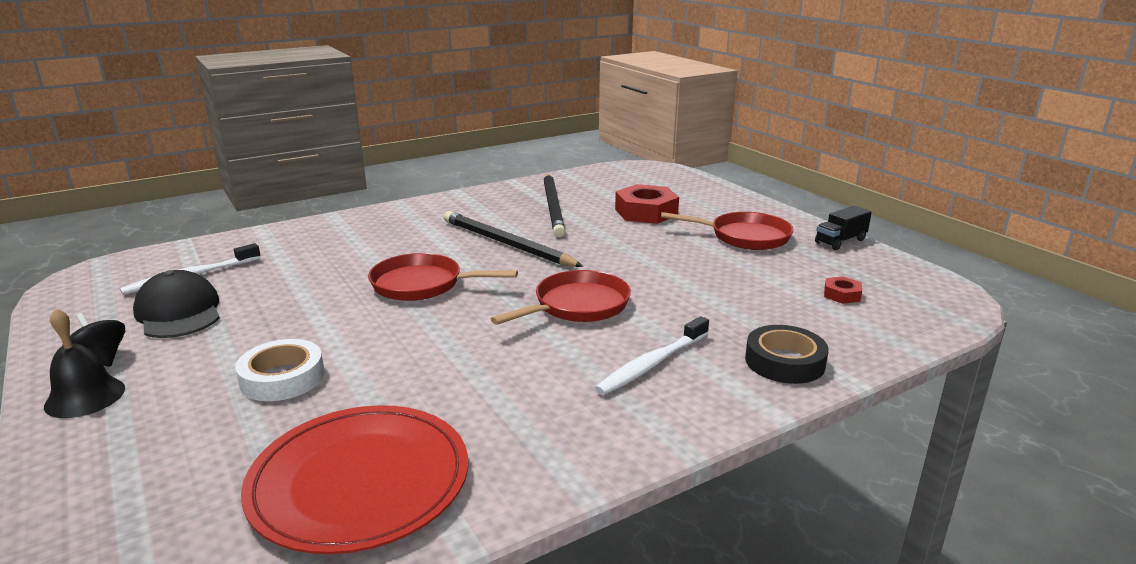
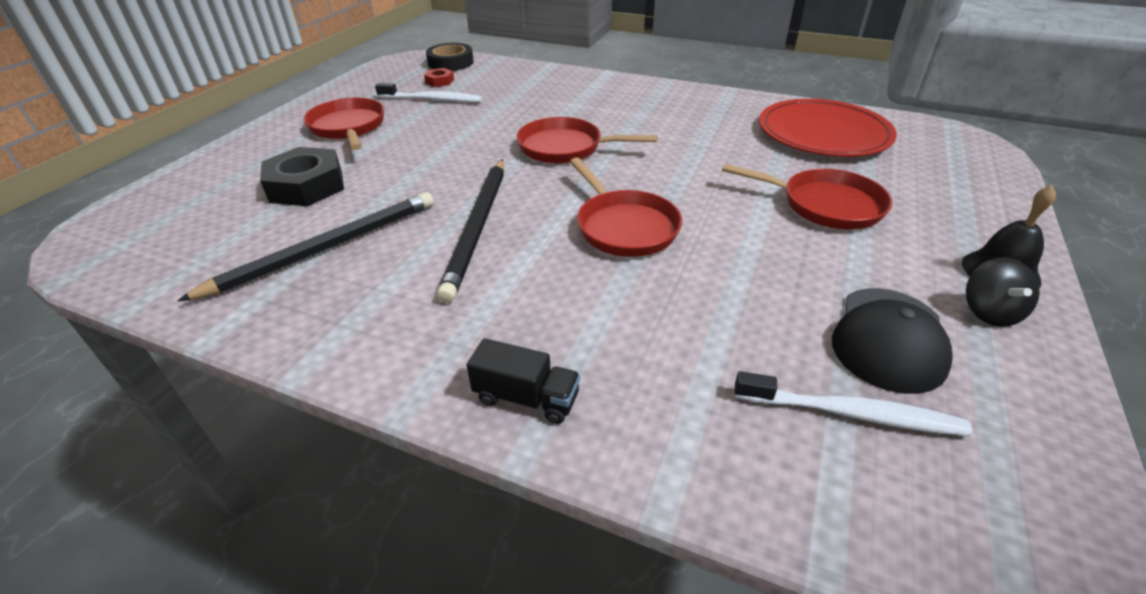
camera: 125 degrees left, 15 degrees up
white tape [235,339,324,401] -> red pan [722,164,892,230]
white toothbrush [595,316,709,395] -> white toothbrush moved to [375,83,482,102]
red nut [615,184,679,224] -> black nut [260,147,344,206]
black tape [745,325,829,384] -> black tape moved to [426,43,474,71]
black truck [815,206,872,250] -> black truck moved to [467,338,580,424]

